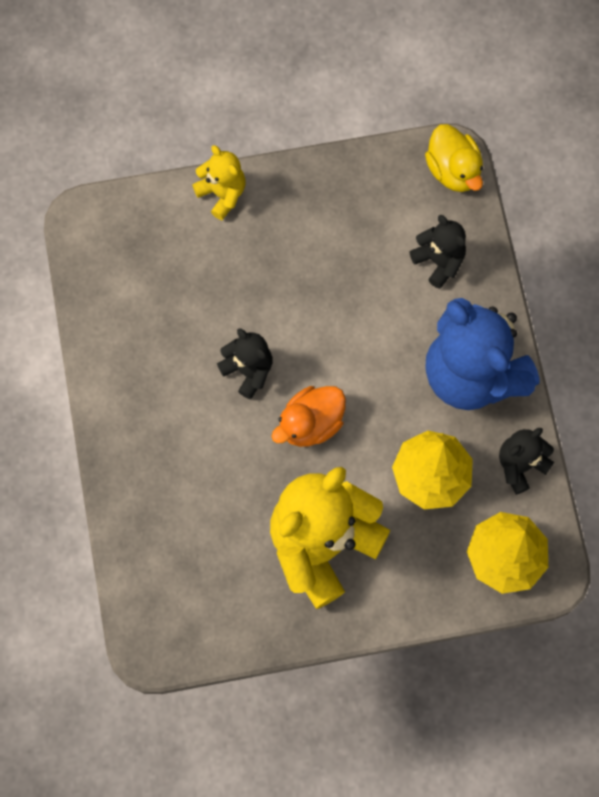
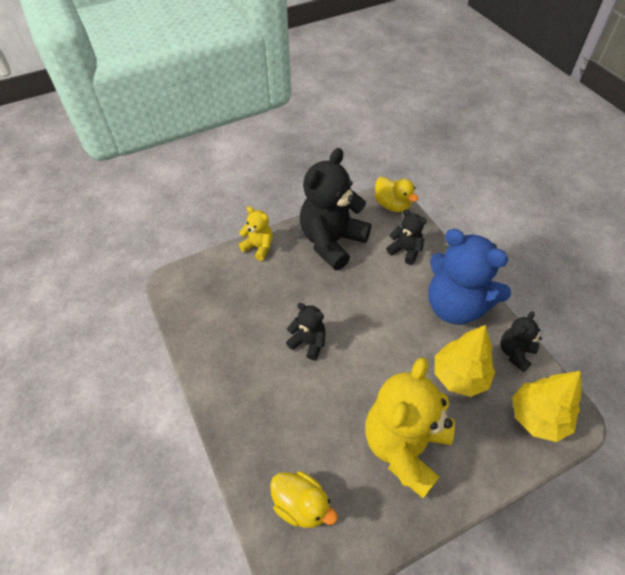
camera: 15 degrees left, 20 degrees down
orange duck [271,386,346,447] -> none
none -> yellow duck [270,471,338,528]
none -> black teddy bear [300,148,371,270]

